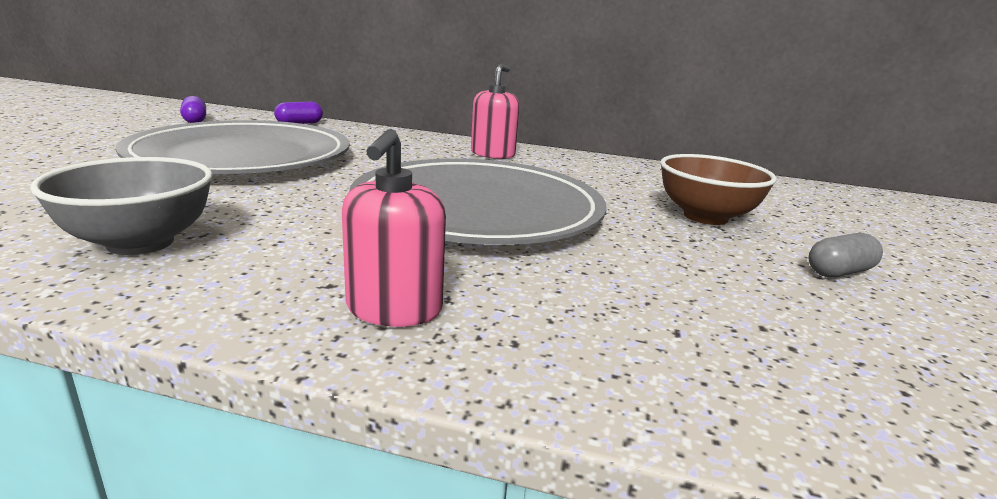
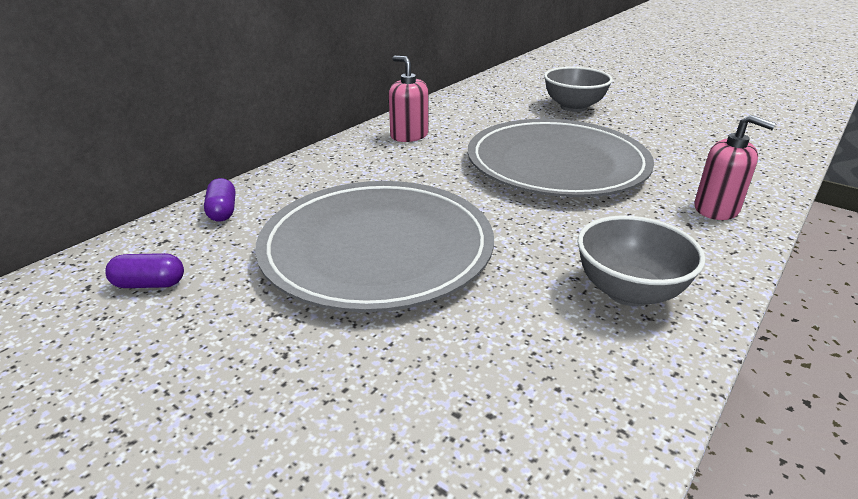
camera: 65 degrees left, 10 degrees up
brown bowl [660,154,777,225] -> grey bowl [544,67,613,112]
grey capsule [808,233,883,277] -> none

